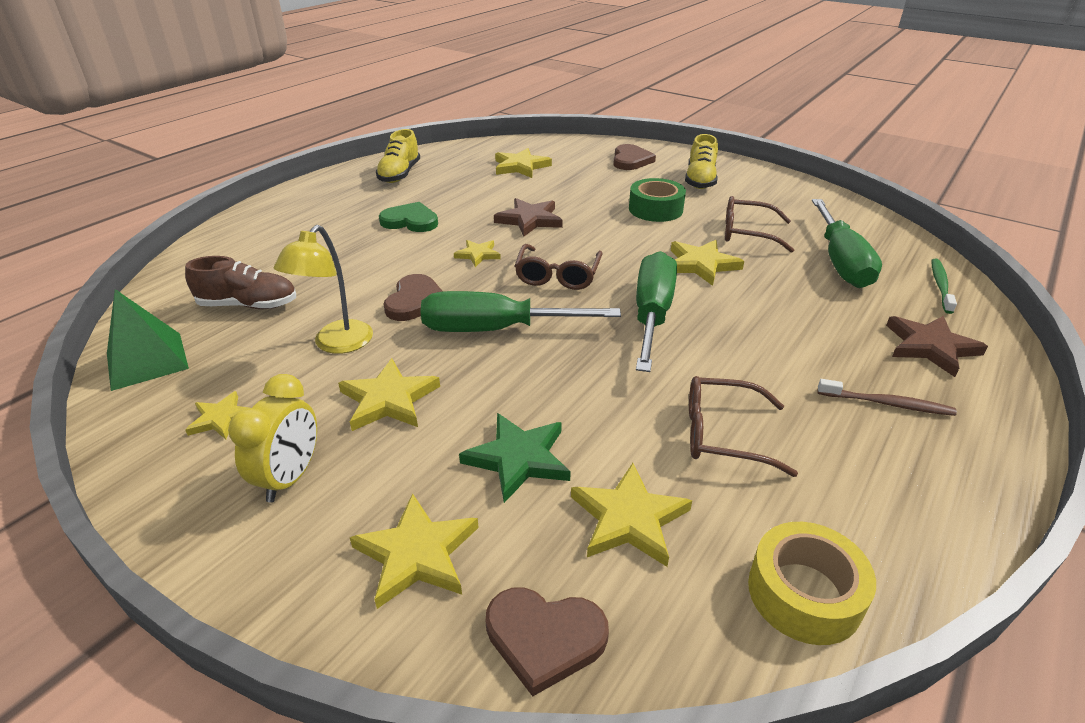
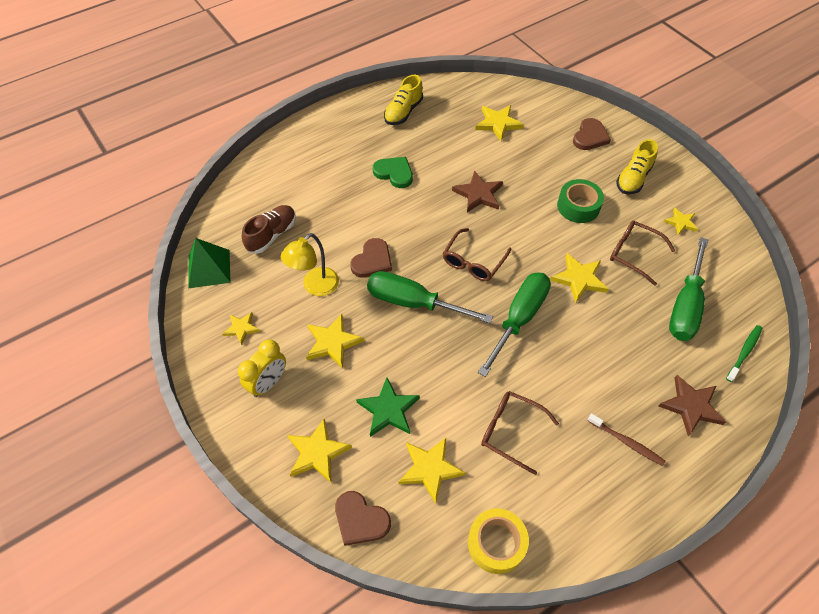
camera: 20 degrees right, 20 degrees up
brown shoe [185,256,296,309] -> brown shoe turned 75 degrees counterclockwise [242,205,296,254]
yellow star [454,240,501,267] -> yellow star moved to [664,208,698,235]

